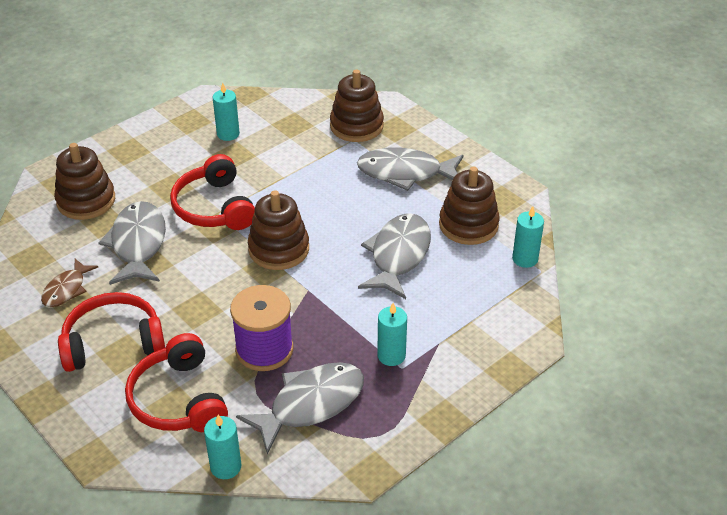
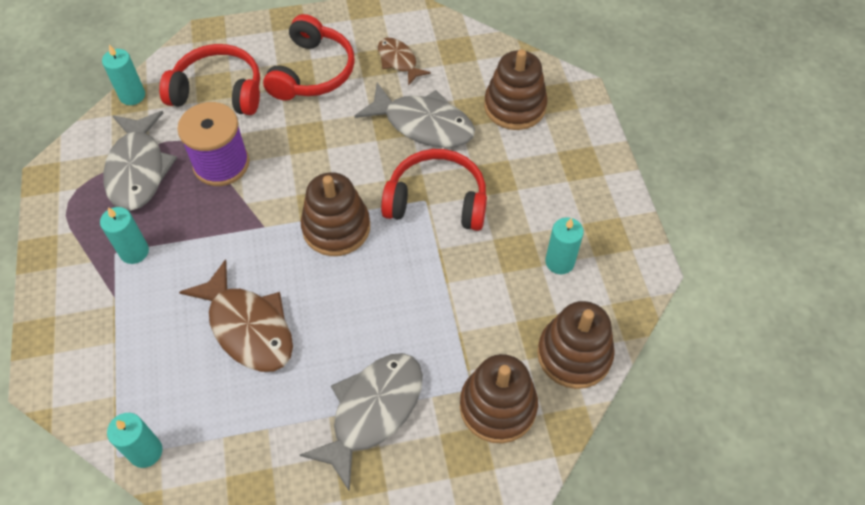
camera: 120 degrees right, 15 degrees up
grey fish [358,213,431,299] -> brown fish [179,259,293,372]
brown stacking toy [439,167,500,245] -> brown stacking toy moved to [537,301,615,389]

